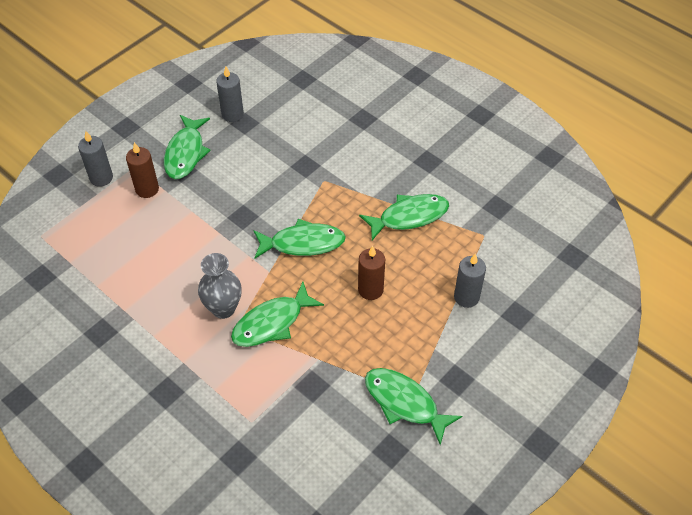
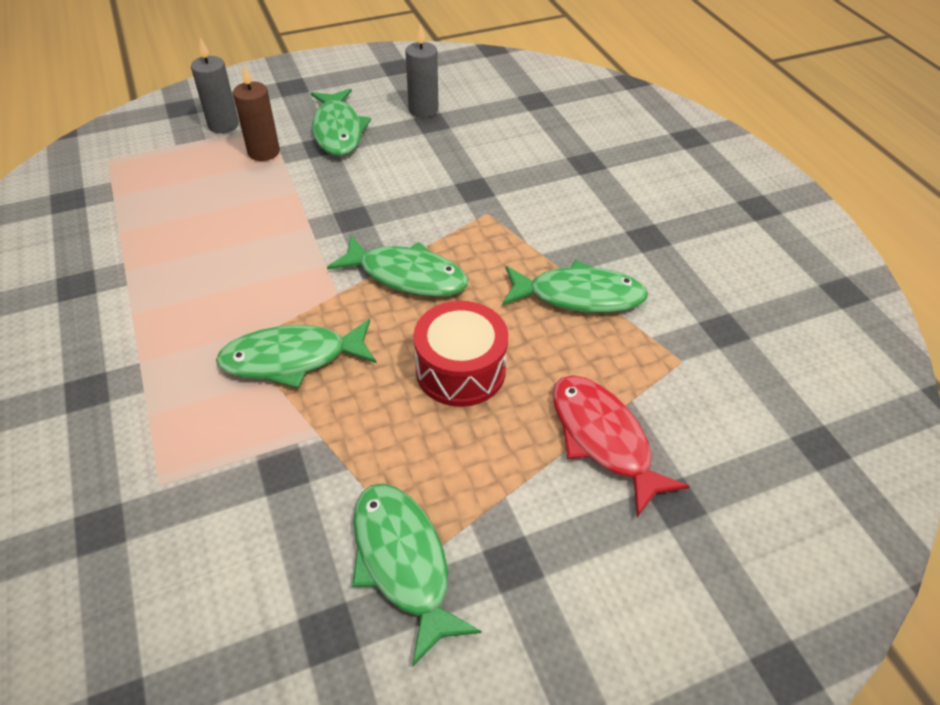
camera: 25 degrees right, 5 degrees down
green fish [164,115,211,179] -> green fish turned 45 degrees counterclockwise [311,88,371,156]
grey vase [198,253,242,319] -> none
brown candle [358,246,385,300] -> red drum [414,301,508,407]
grey candle [454,253,486,308] -> red fish [553,375,690,517]

